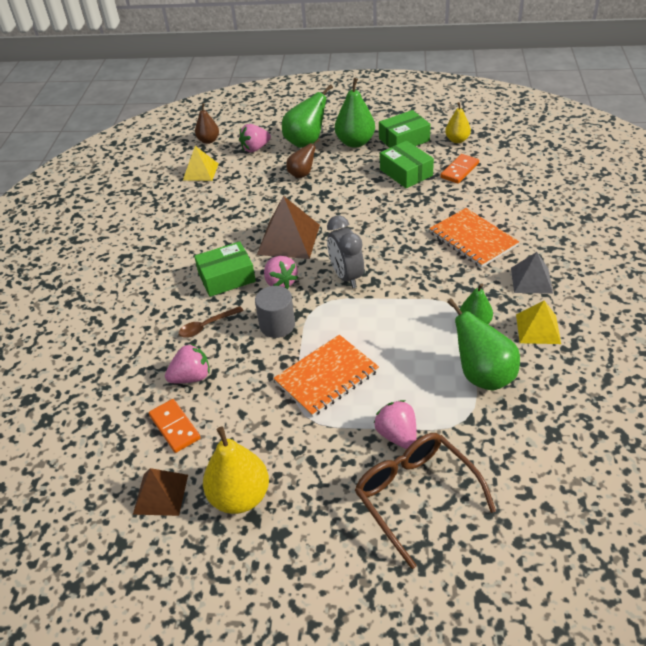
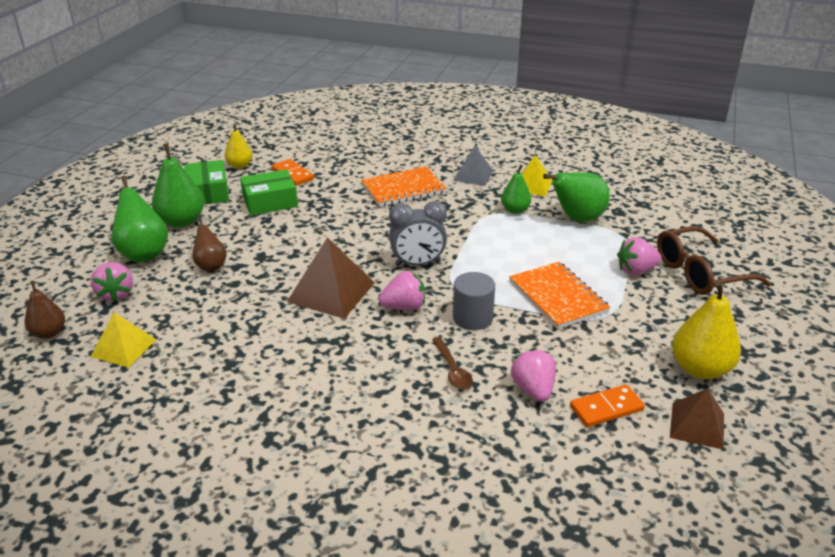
camera: 80 degrees left, 10 degrees down
green box [194,242,256,297] -> none

